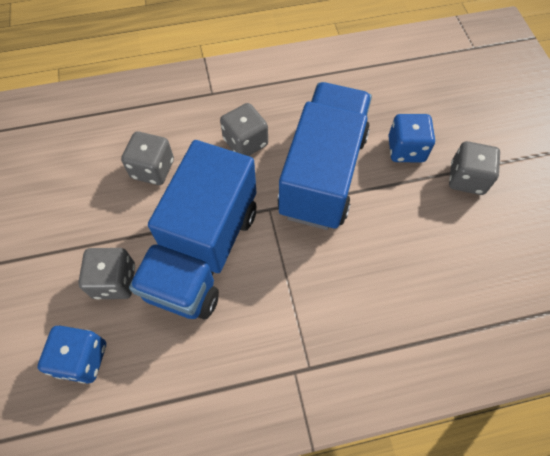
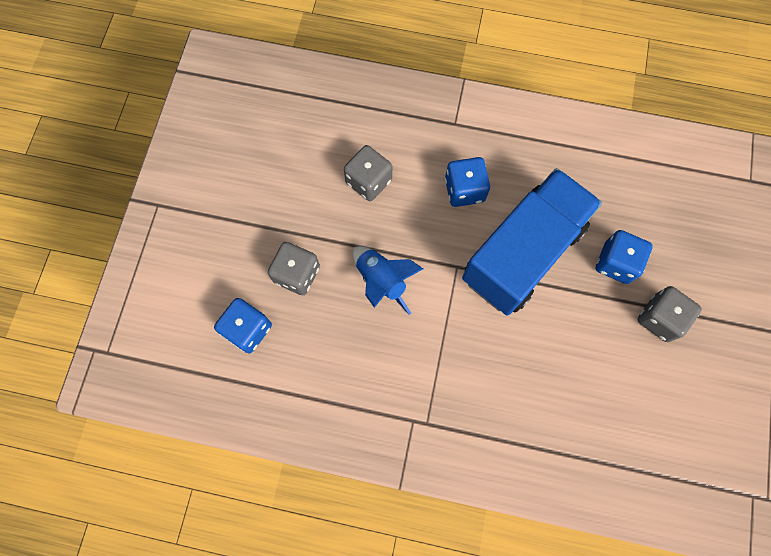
camera: 25 degrees right, 10 degrees up
blue truck [129,140,256,319] -> blue rocket [353,246,423,315]
grey dice [220,103,268,156] -> blue dice [445,157,490,207]

